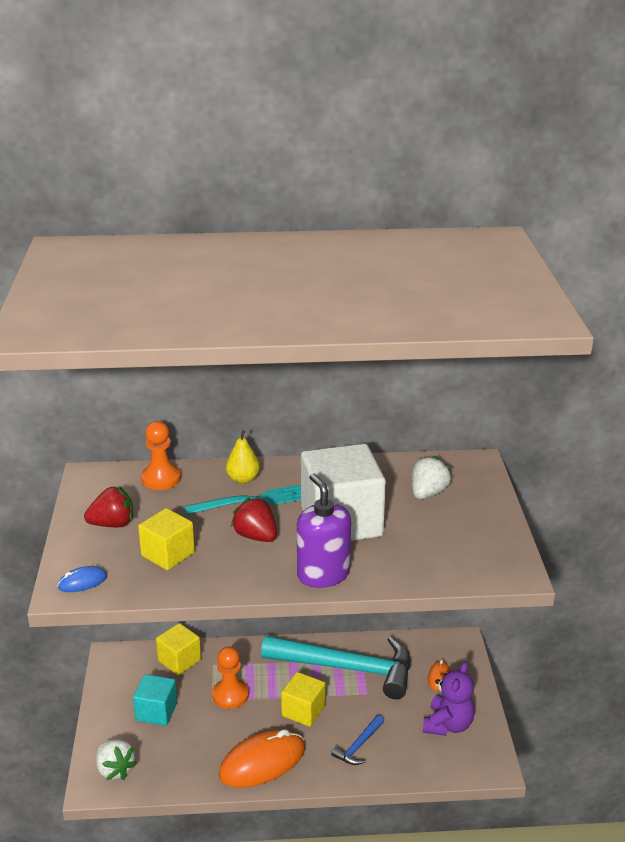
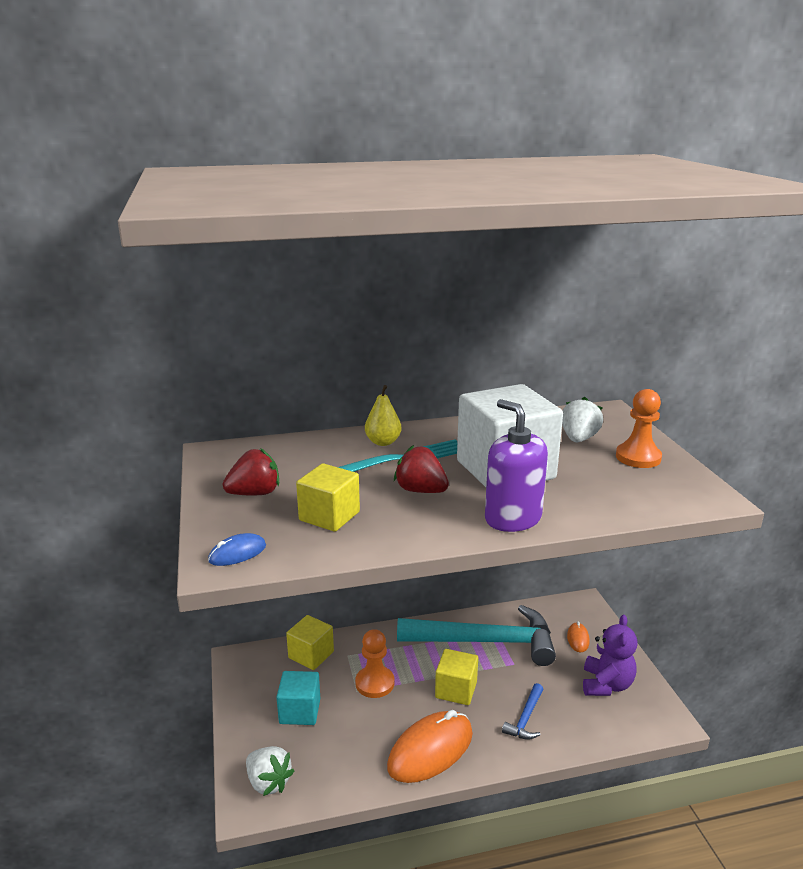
camera: 10 degrees left, 5 degrees down
orange pawn [141,421,181,490] -> orange pawn moved to [616,389,662,468]

